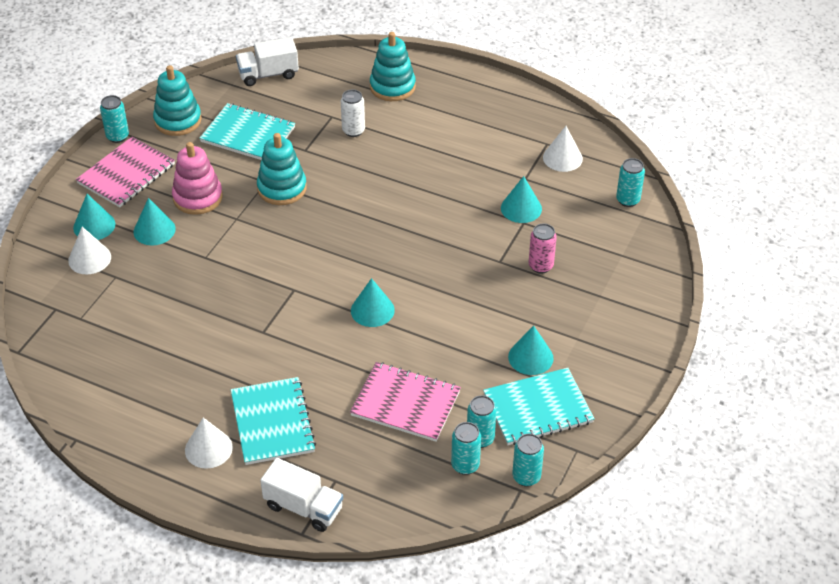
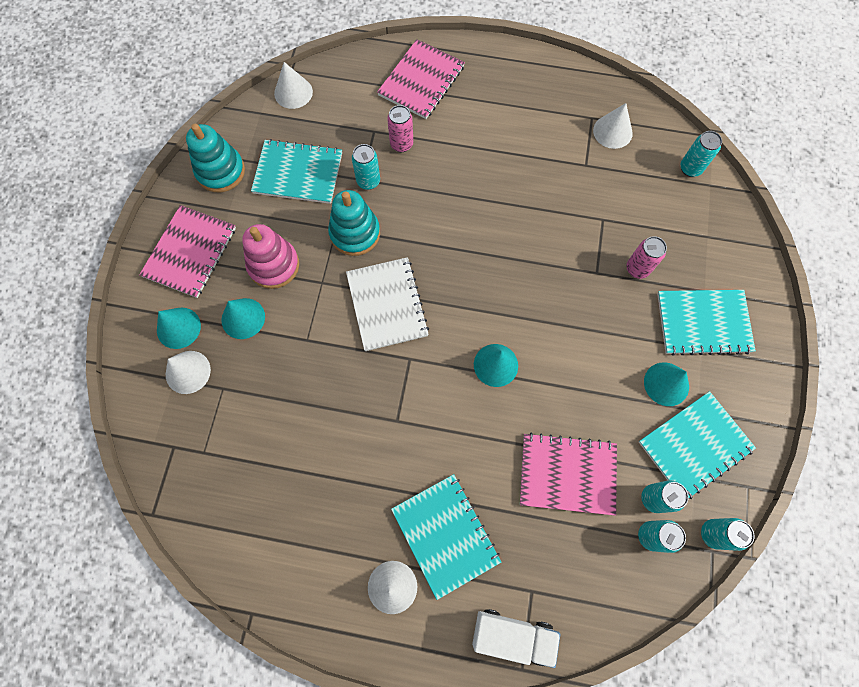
camera: 15 degrees left, 25 degrees up
turquoise can [100,95,129,143] -> turquoise can moved to [352,144,380,190]
white truck [236,37,299,86] -> white cone [274,62,313,109]
white can [341,89,365,137] -> pink can [387,105,413,152]
turquoise stacking toy [370,32,416,101] -> pink notebook [377,39,465,119]
turquoise cone [501,176,542,223] -> none
none -> white notebook [346,257,429,351]
none -> turquoise notebook [657,290,756,355]

